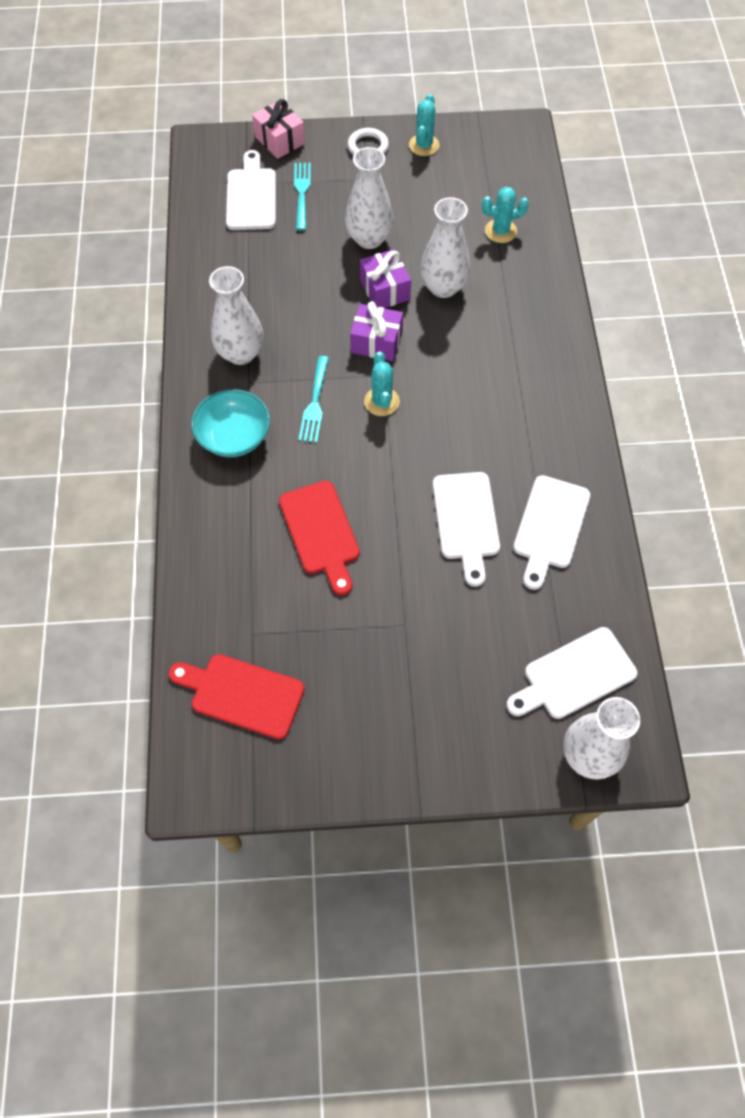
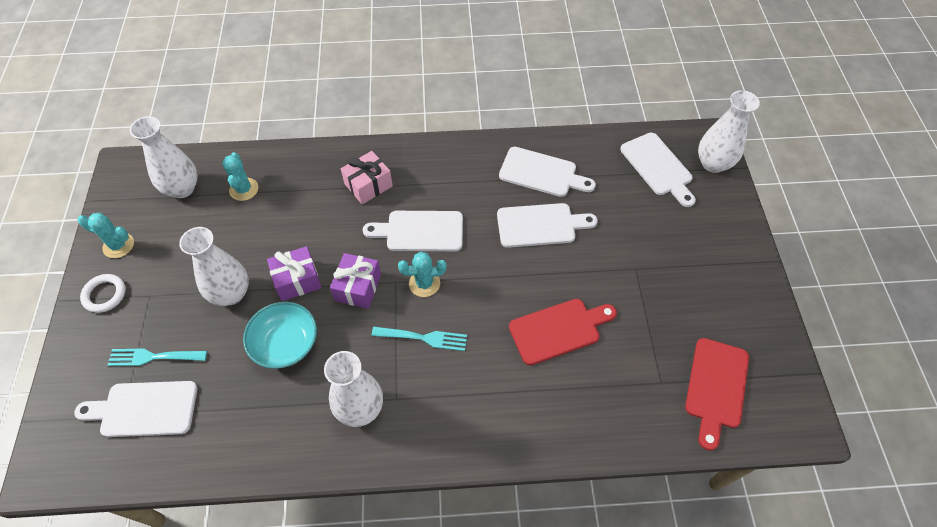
camera: 90 degrees left, 5 degrees down
turquoise bowl [191,389,270,457] -> turquoise bowl moved to [243,302,317,369]
pink gift [252,99,305,159] -> pink gift moved to [341,151,393,204]
white vase [420,197,470,298] -> white vase moved to [129,116,198,198]
none -> white cutting board [363,211,463,251]

